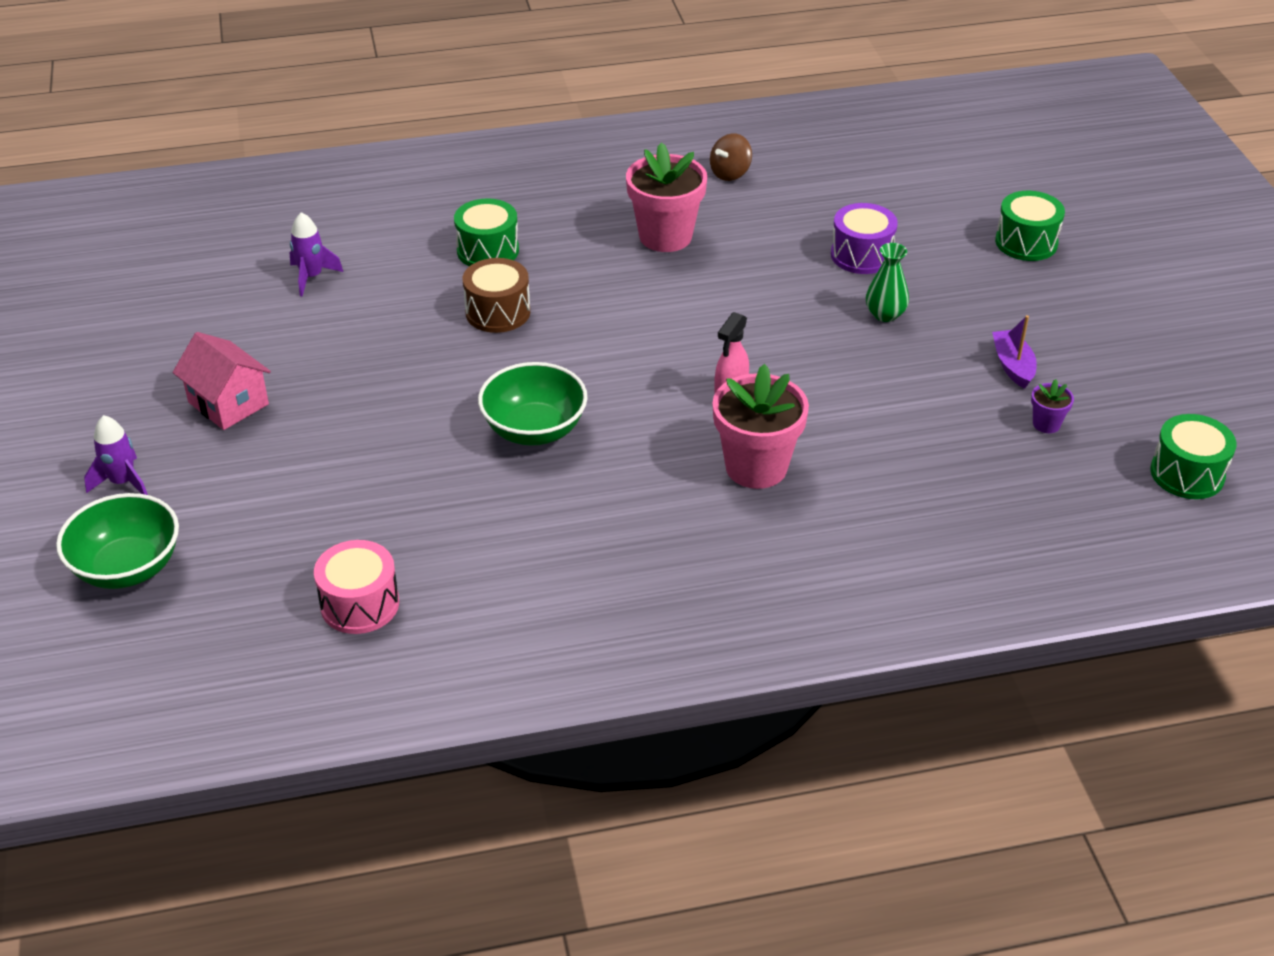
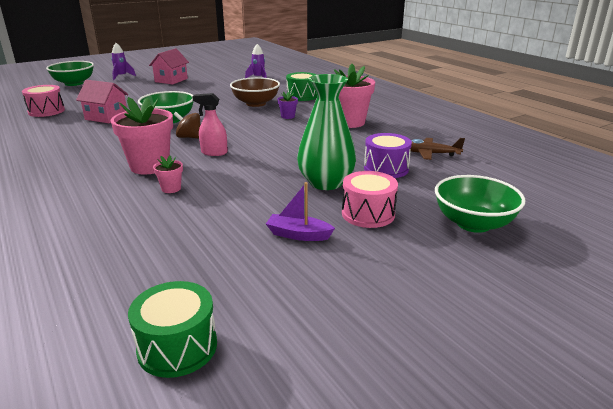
camera: 70 degrees right, 15 degrees down
brown drum [463,258,530,333] -> brown bowl [230,77,280,107]
brown spinning top [710,133,752,181] -> brown spinning top moved to [174,112,200,138]
green vase [866,243,909,322] -> green vase [297,74,356,190], size x1.84
purple boat [992,315,1037,389] -> purple boat turned 135 degrees counterclockwise [266,182,335,241]
green drum [995,191,1065,261] -> green bowl [435,175,525,233]
purple flower pot [1031,379,1074,433] -> purple flower pot moved to [277,92,298,119]
none -> pink house [76,80,128,123]
none -> pink flower pot [153,156,183,193]
none -> pink drum [342,171,398,228]
none -> brown plane [410,138,465,160]

